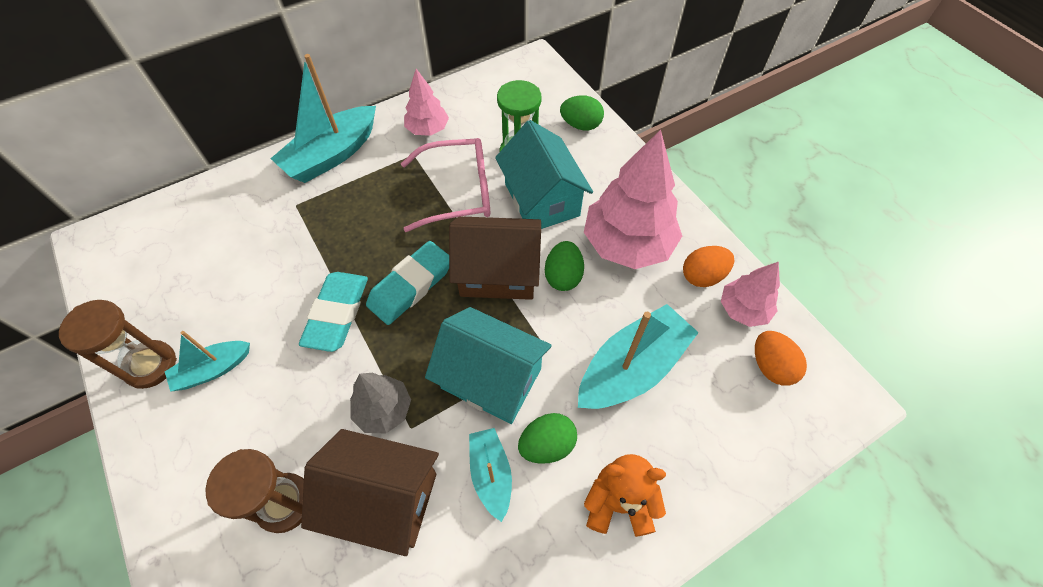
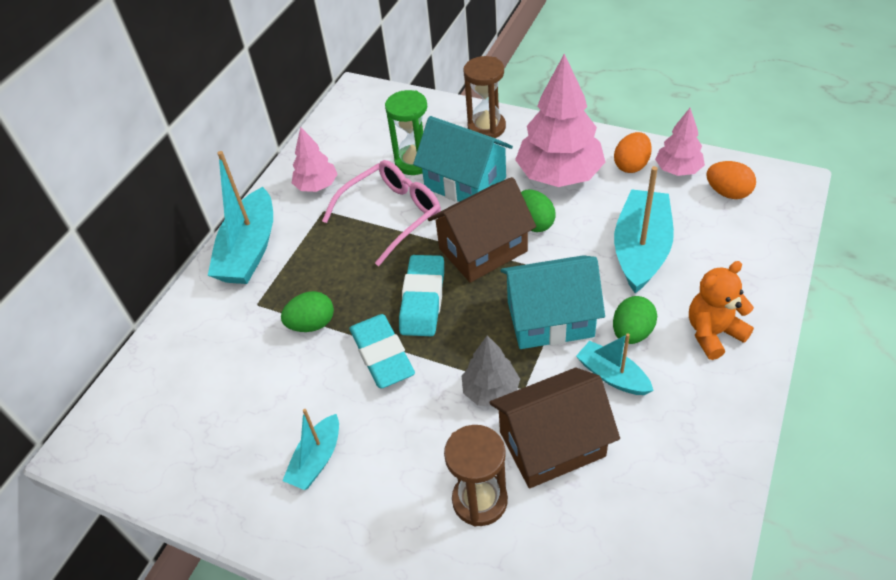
camera: 30 degrees left, 10 degrees down
brown hourglass [59,300,177,389] -> brown hourglass moved to [464,56,506,139]
green egg [560,95,604,130] -> green egg moved to [281,291,334,332]

